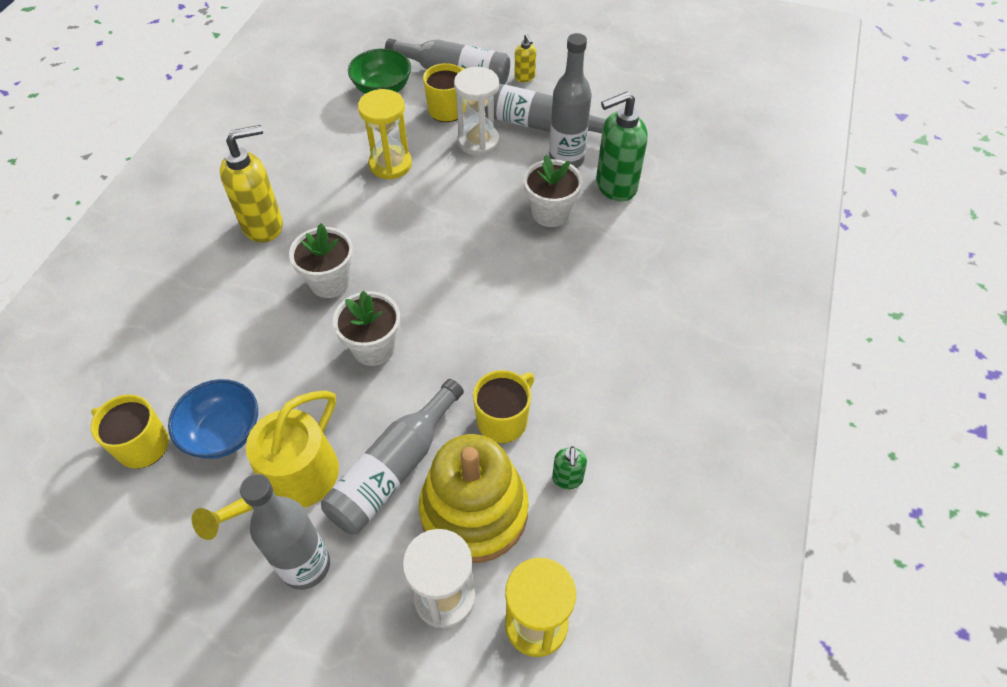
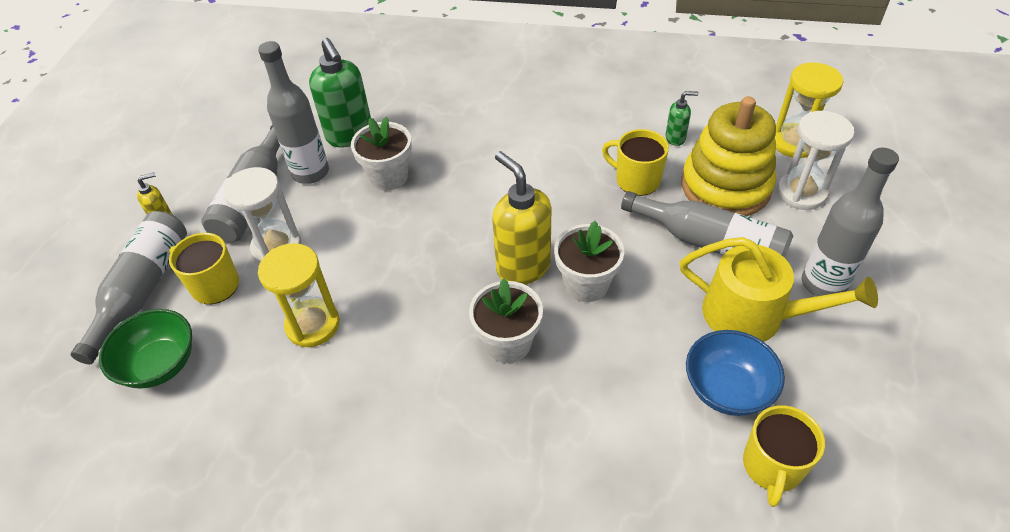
camera: 95 degrees left, 5 degrees down
yellow soap dispenser [220,125,283,243] -> yellow soap dispenser moved to [492,151,551,285]

